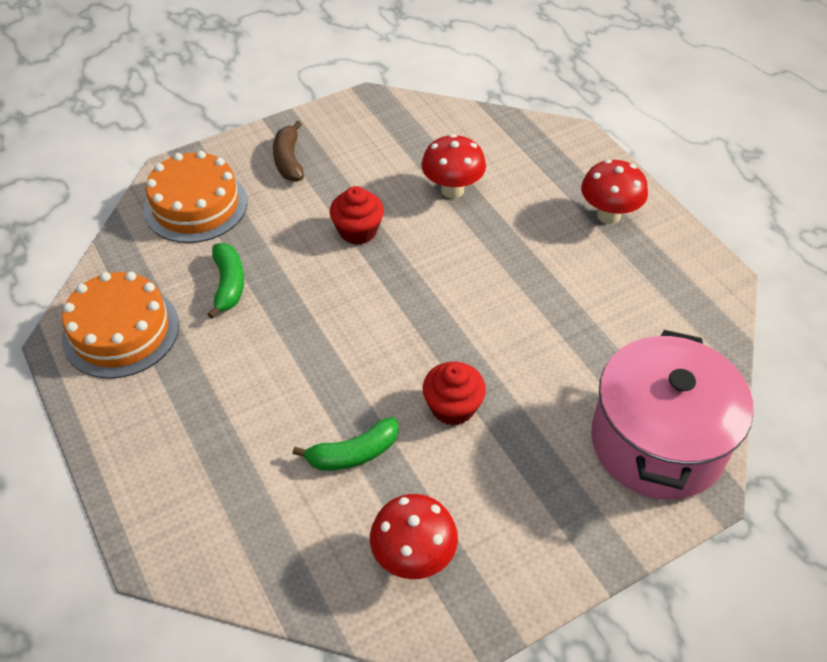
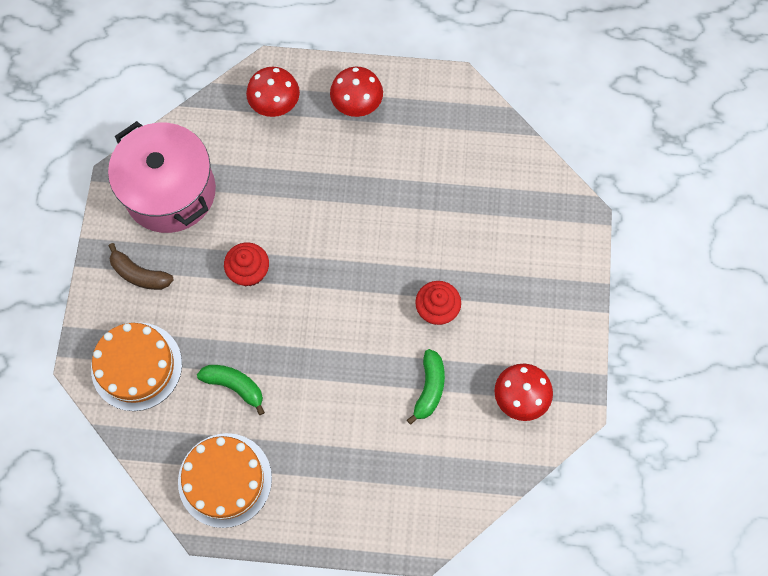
camera: 55 degrees left, 20 degrees up
red mushroom [421,134,486,198] -> red mushroom moved to [246,67,300,117]
pink pot [591,330,754,500] -> pink pot moved to [108,121,216,233]

